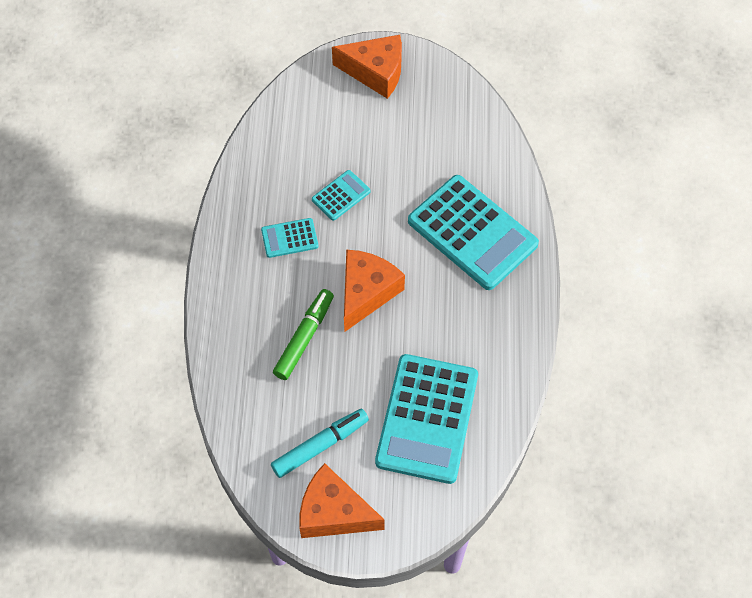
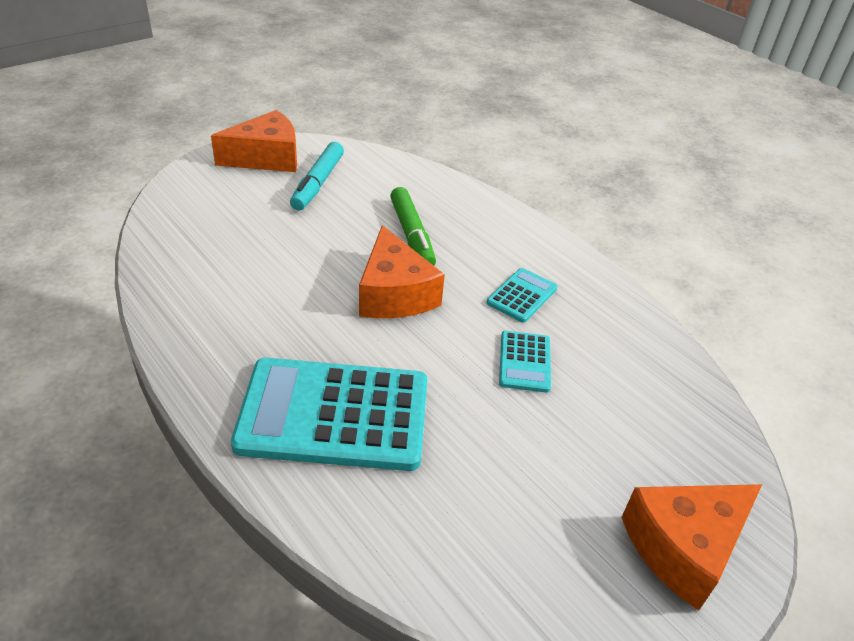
camera: 135 degrees right, 20 degrees down
turquoise calculator [375,354,478,484] -> none

